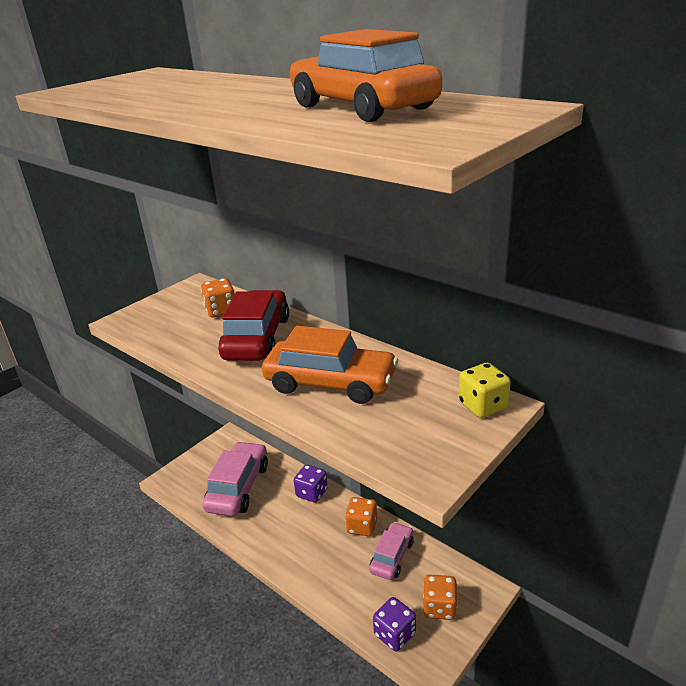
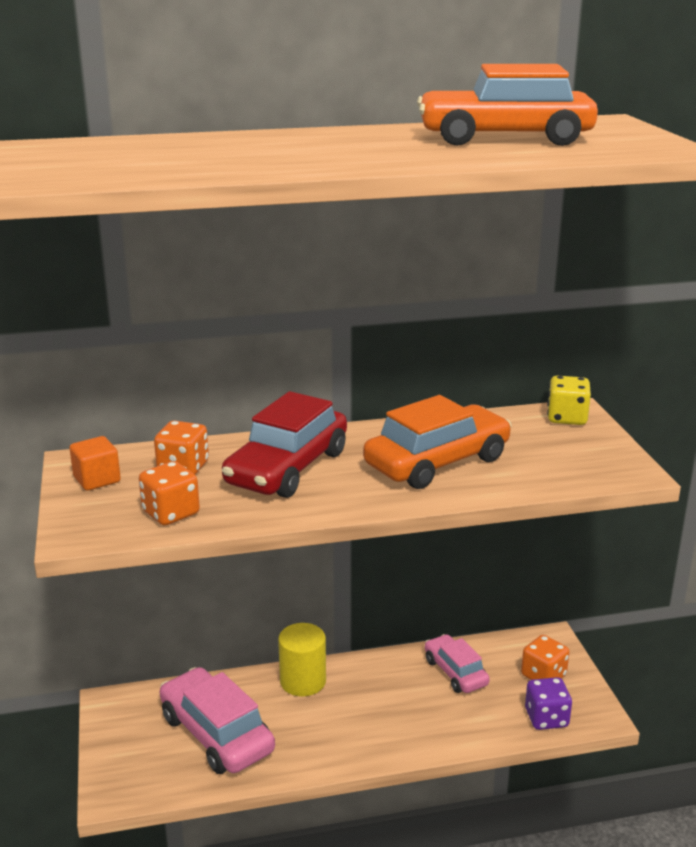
camera: 55 degrees left, 5 degrees down
red car [218,290,289,361] -> red car turned 105 degrees counterclockwise [222,391,347,498]
purple dice [294,464,328,503] -> yellow cylinder [278,623,326,696]
orange dice [345,497,377,536] -> orange dice moved to [139,461,200,525]
none -> orange cube [70,436,121,491]

